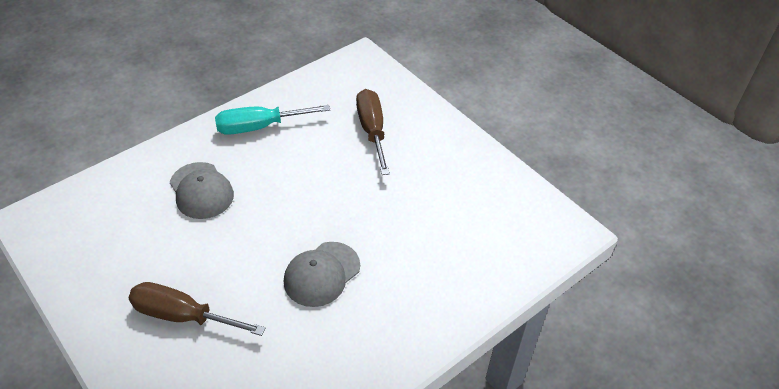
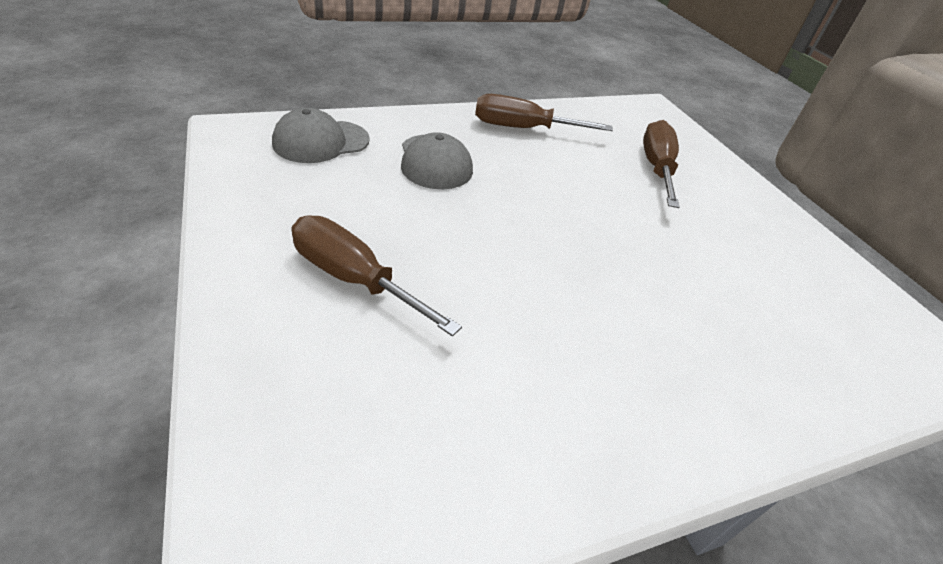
camera: 15 degrees right, 5 degrees down
turquoise screwdriver [215,105,330,135] -> brown screwdriver [475,94,613,131]
grey cap [284,242,360,307] -> grey cap moved to [272,108,370,163]

